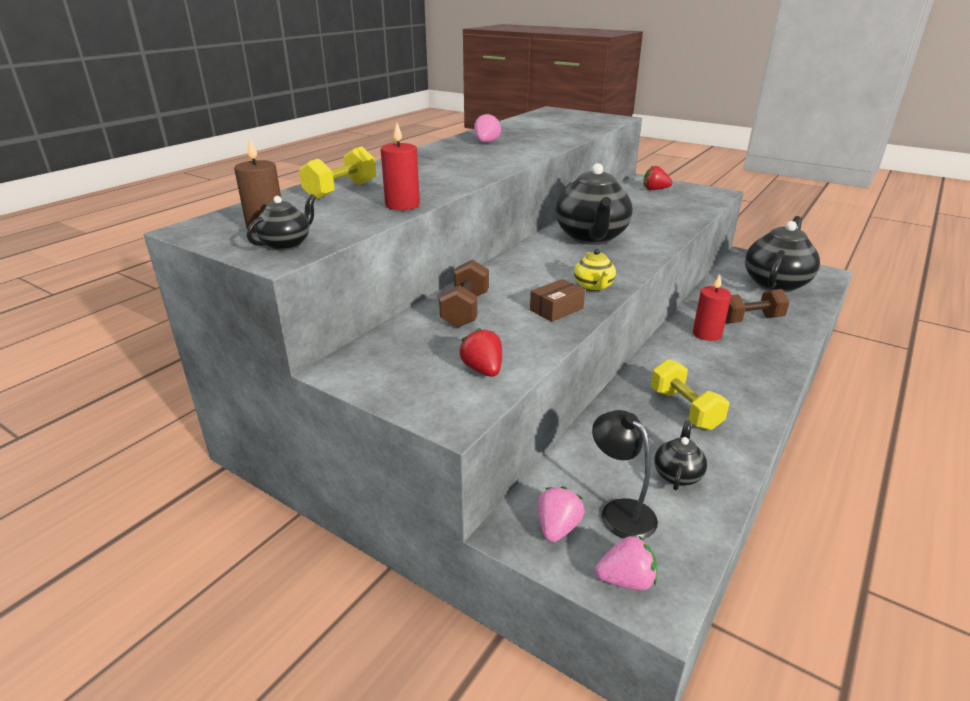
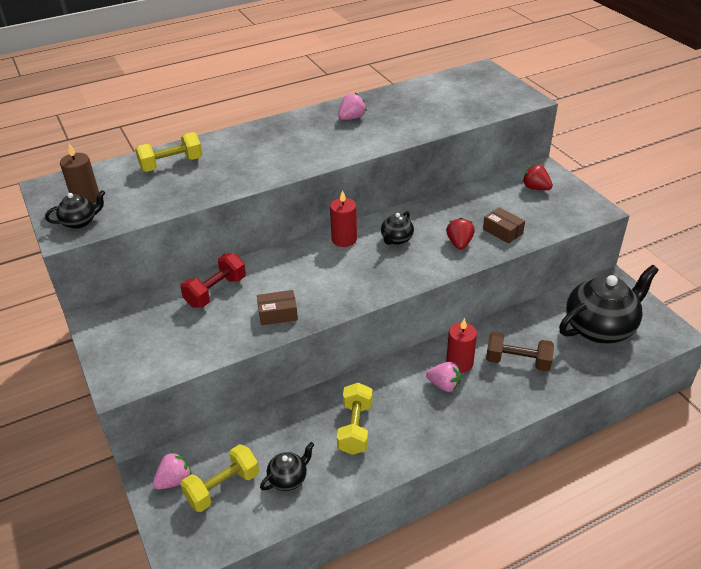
camera: 30 degrees right, 10 degrees up
red candle [381,123,420,210] -> red candle moved to [330,190,357,247]
brown dumbbell [439,260,489,328] -> red dumbbell [181,253,246,308]
red strawberry [460,328,502,377] -> red strawberry moved to [446,217,475,250]
black teapot [555,163,633,245] -> black teapot [381,211,414,245], size x0.46
yellow teapot [574,249,616,291] -> none
black lamp [592,410,658,539] -> yellow dumbbell [180,444,259,512]
pink strawberry [595,536,657,590] -> pink strawberry moved to [426,362,461,392]
none -> brown box [483,207,525,244]

